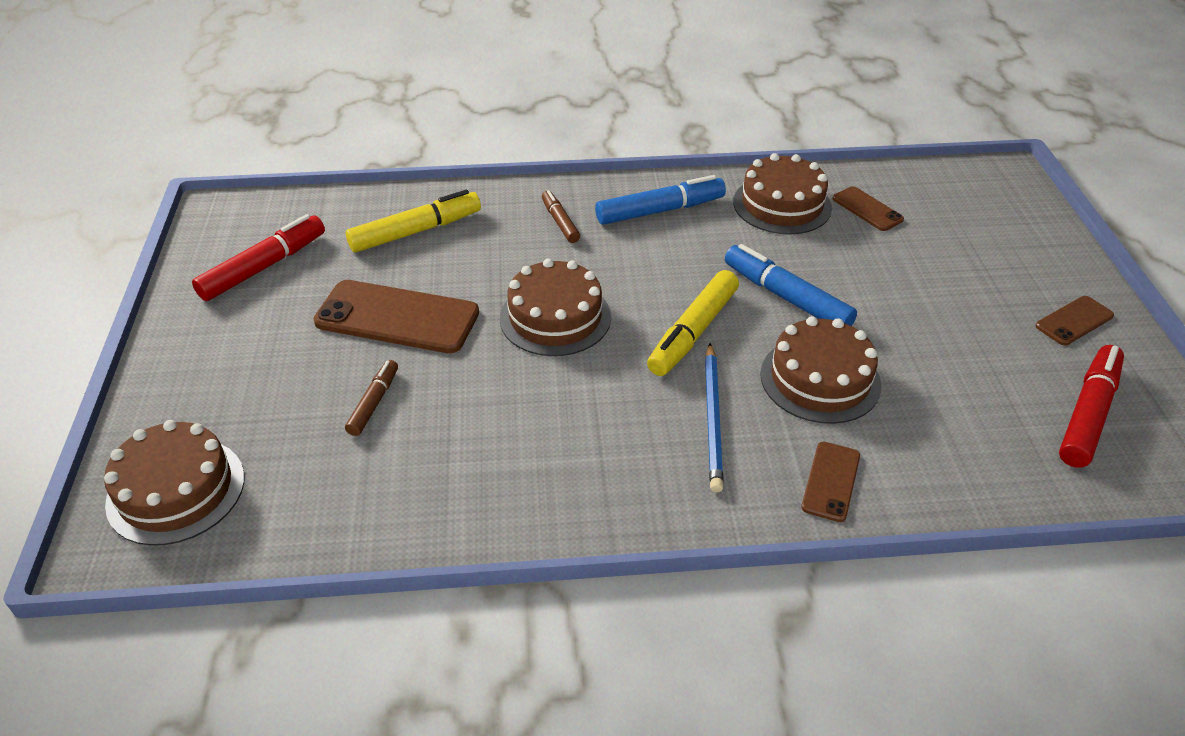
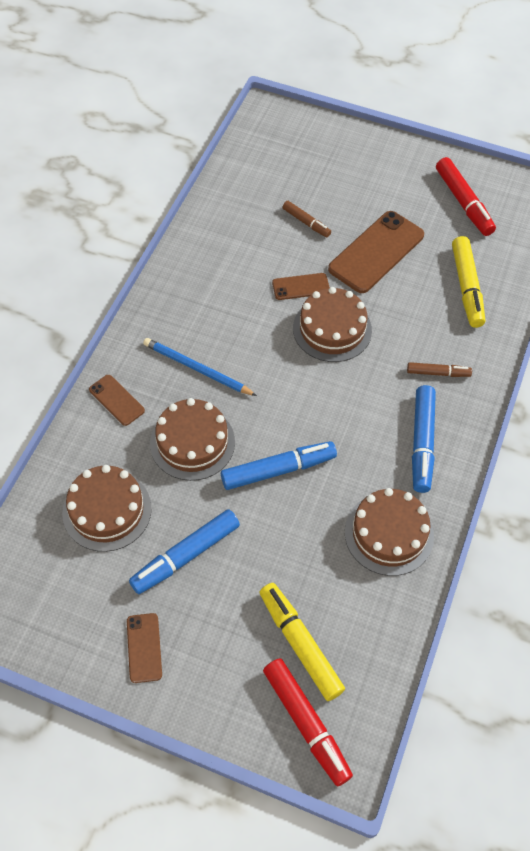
camera: 115 degrees right, 15 degrees up
brown cake [104,420,244,546] -> brown cake moved to [62,465,152,552]
yellow marker [647,270,739,376] -> yellow marker moved to [259,583,345,701]
brown phone [832,186,904,231] -> brown phone moved to [272,273,330,300]
red marker [1059,345,1124,468] -> red marker moved to [263,658,353,787]
none -> blue marker [129,509,240,594]

